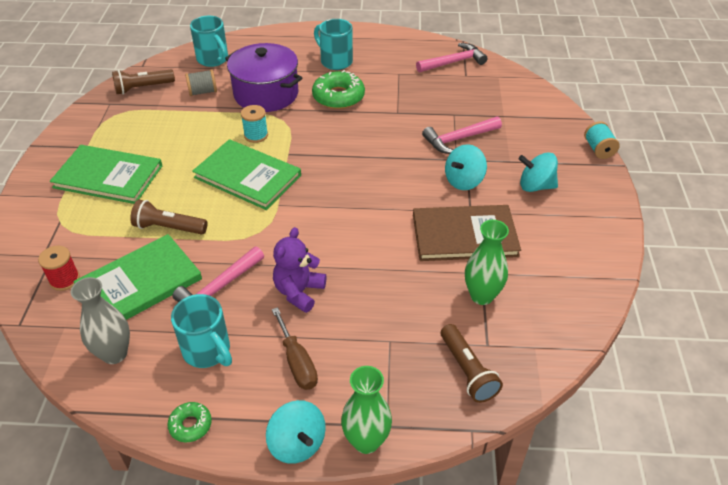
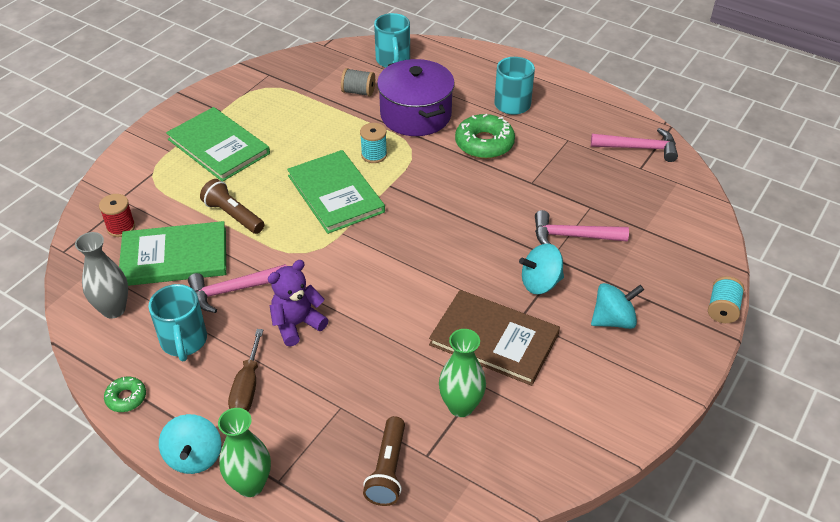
camera: 30 degrees right, 0 degrees up
brown flashlight [112,70,175,95] -> none
turquoise spinning top [518,152,558,192] -> turquoise spinning top turned 120 degrees clockwise [591,283,644,329]

